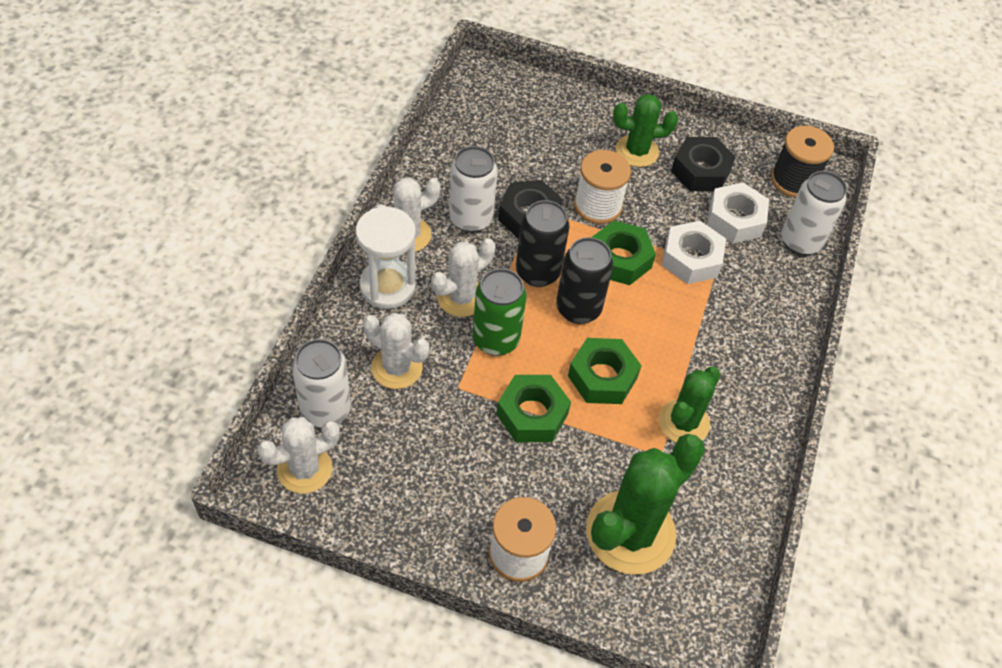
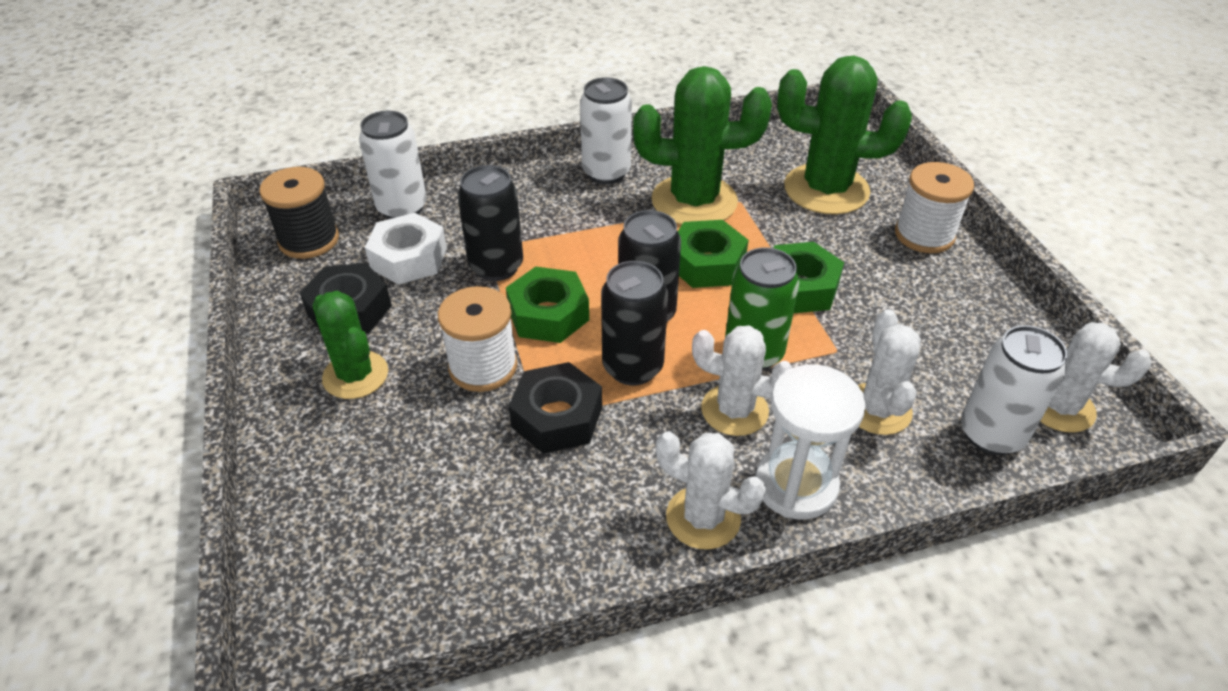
camera: 120 degrees left, 10 degrees down
white can [449,146,498,233] -> white can moved to [580,77,632,184]
green cactus [658,367,720,442] -> green cactus [633,66,772,225], size x1.63
white nut [662,221,726,284] -> black can [458,165,523,281]

